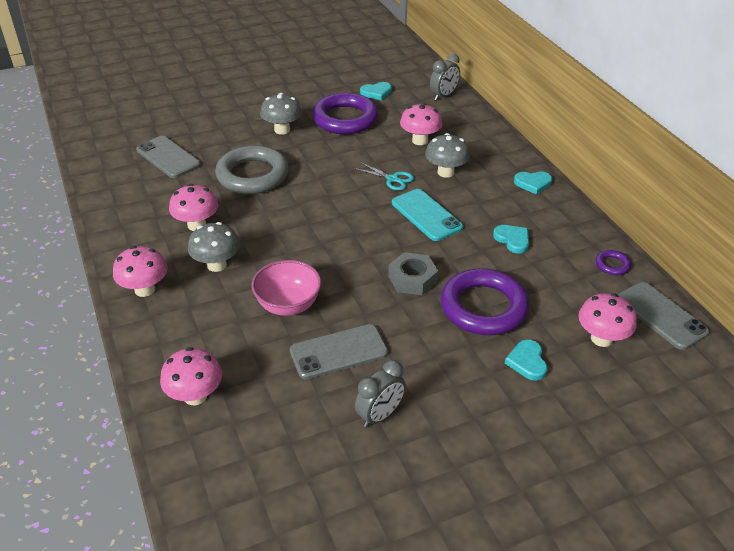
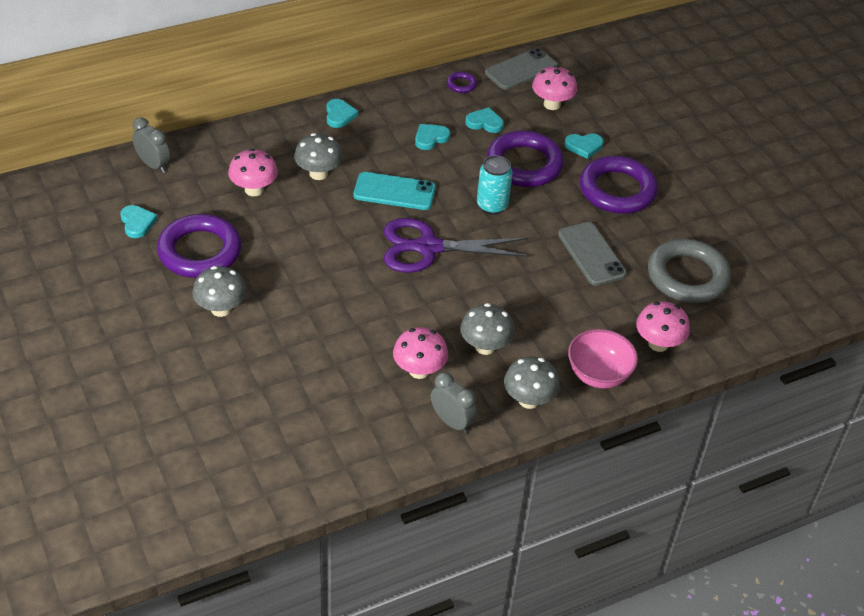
camera: 95 degrees left, 5 degrees up
pink mushroom [113,246,167,297] -> grey mushroom [504,357,560,409]
grey phone [136,136,201,178] -> none
grey ring [215,145,289,194] -> grey ring moved to [648,239,731,303]
pink bowl [252,260,321,316] -> pink bowl moved to [568,329,638,388]
turquoise scissors [354,162,414,191] -> none
grey clock [355,360,406,428] -> grey clock moved to [431,372,477,434]
grey nut [388,252,438,295] -> turquoise can [477,155,513,215]
turquoise phone [392,189,463,241] -> turquoise phone turned 45 degrees clockwise [353,172,436,210]
none -> purple scissors [384,218,529,273]
none -> turquoise heart [465,107,504,133]
none -> purple ring [580,156,658,214]

